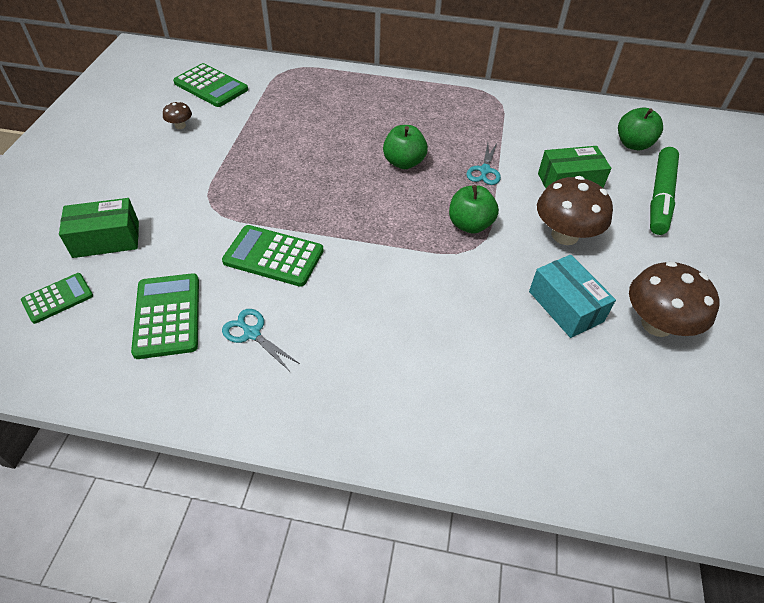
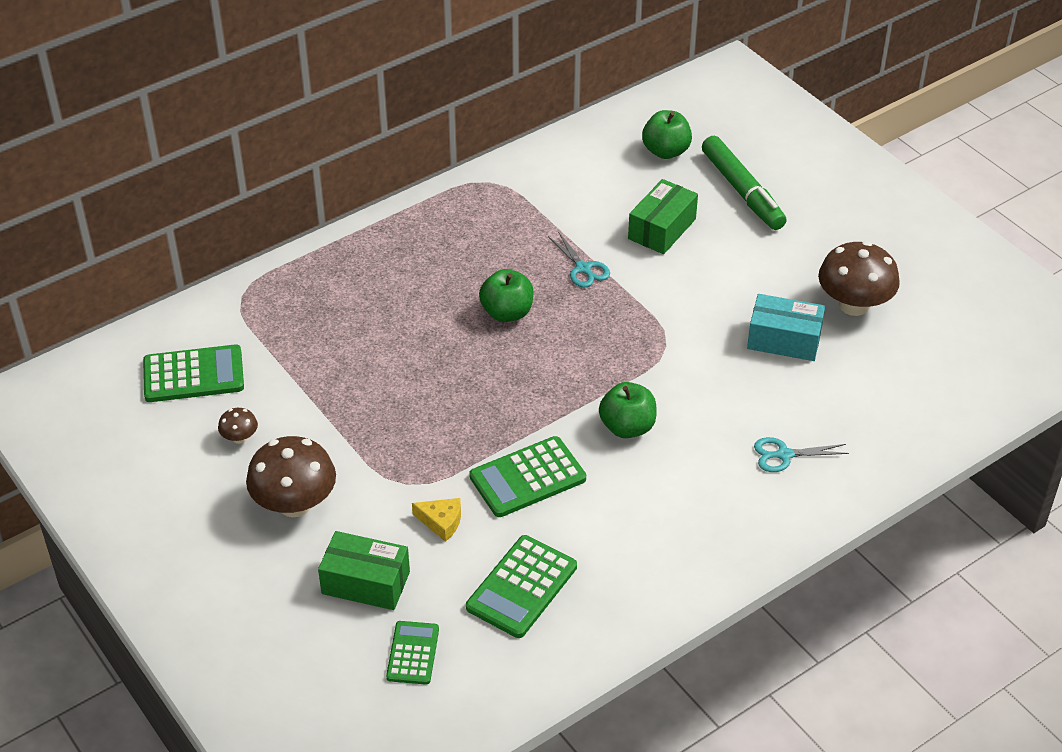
camera: 45 degrees left, 5 degrees down
green box [59,198,139,258] -> green box turned 75 degrees clockwise [318,531,410,610]
green calculator [131,273,199,359] -> green calculator turned 90 degrees counterclockwise [466,535,577,638]
turquoise scissors [222,309,300,371] -> turquoise scissors moved to [754,437,849,472]
green apple [449,185,499,234] -> green apple moved to [599,382,657,438]
brown mushroom [537,176,613,245] -> brown mushroom moved to [246,436,336,518]
none -> yellow cheese [412,498,461,542]

